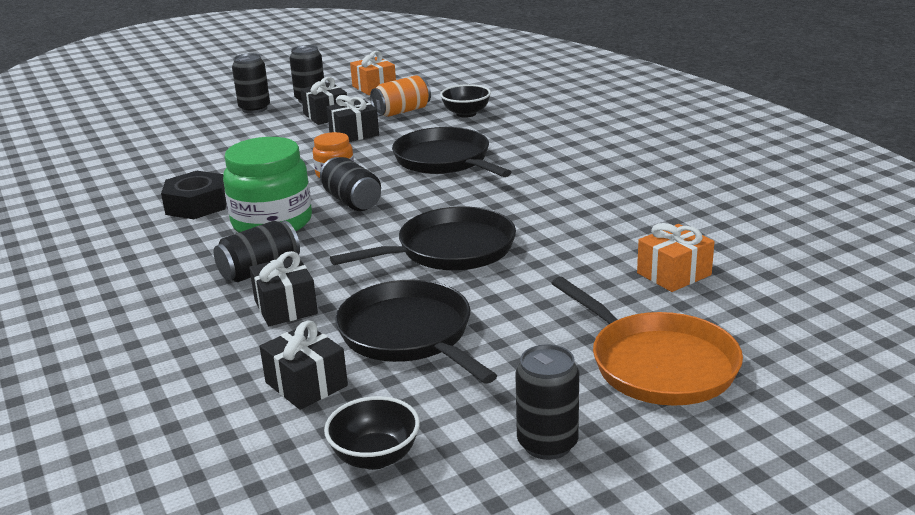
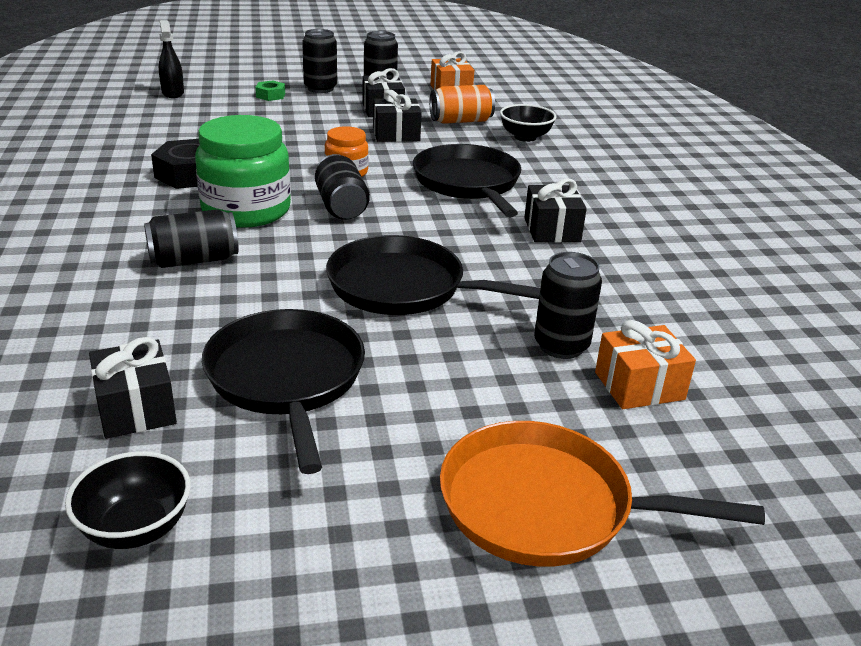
camera: 15 degrees right, 5 degrees up
black gift [249,251,318,326] -> black gift moved to [524,178,587,243]
black pan [330,206,516,271] -> black pan turned 150 degrees counterclockwise [326,235,540,315]
black can [515,344,579,460] -> black can moved to [534,252,602,359]
orange pan [552,277,743,406] -> orange pan turned 120 degrees clockwise [440,421,765,567]
none -> black spray bottle [159,20,184,98]
none -> green nut [255,80,285,101]

